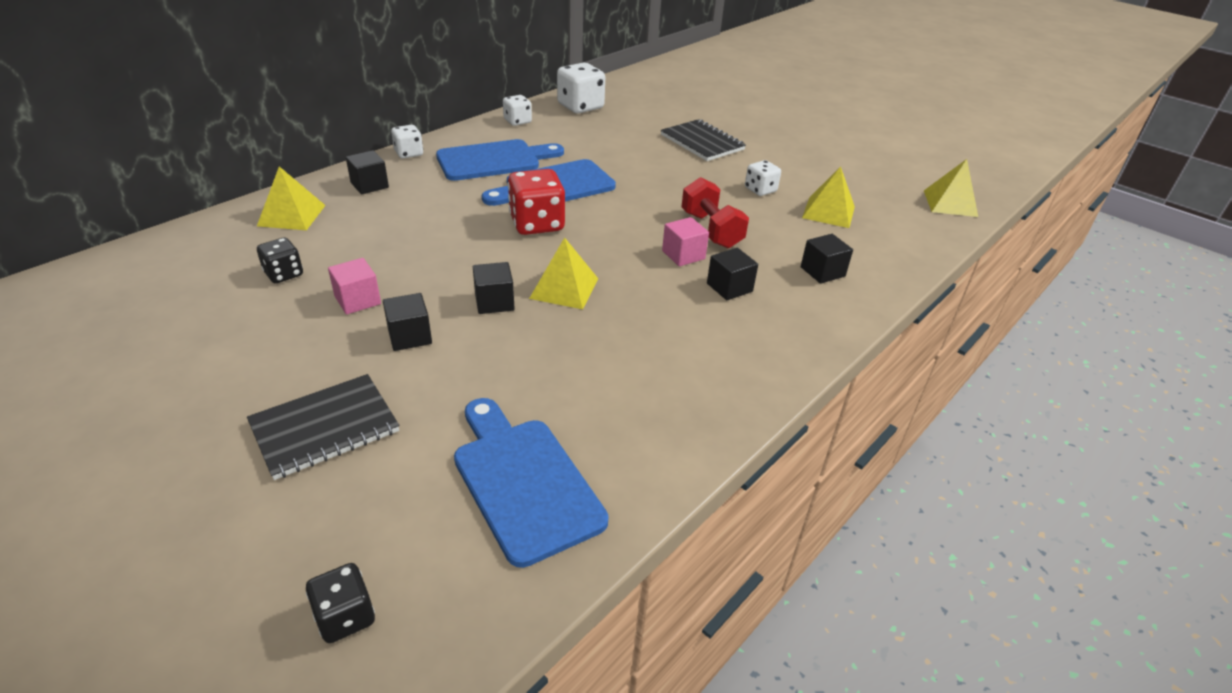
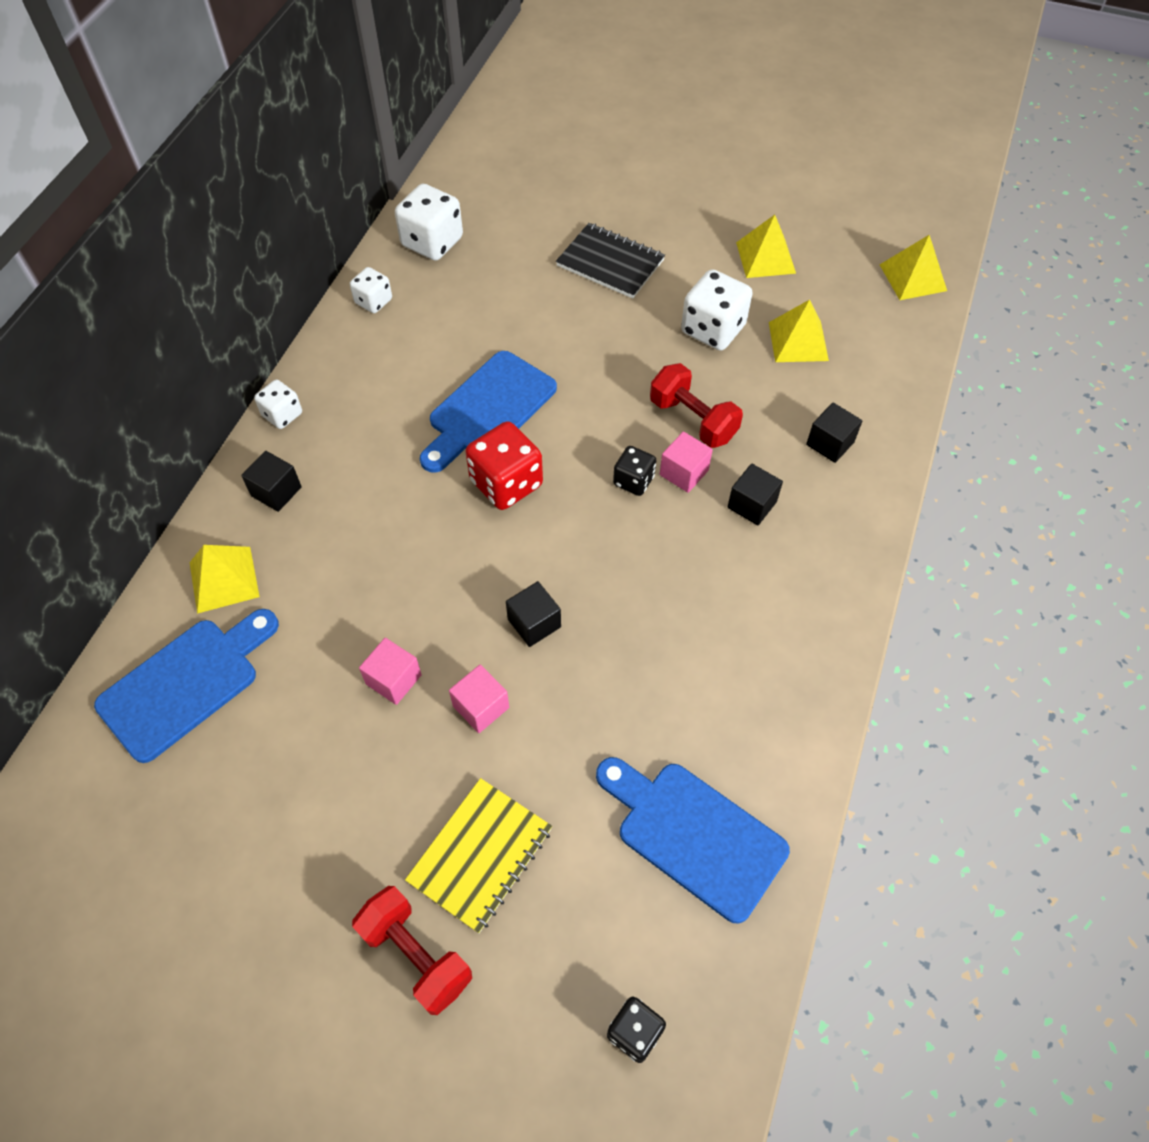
camera: 20 degrees left, 20 degrees up
black notebook [247,374,399,480] -> yellow notebook [405,778,552,933]
black dice [257,238,303,283] -> black dice moved to [613,446,656,496]
black cube [383,293,432,351] -> pink cube [449,664,509,733]
blue cutting board [436,139,564,181] -> blue cutting board moved to [94,609,279,763]
yellow pyramid [529,237,598,309] -> yellow pyramid moved to [736,215,796,278]
white dice [745,160,781,196] -> white dice [681,269,753,351], size x1.71
none -> red dumbbell [352,886,472,1015]

